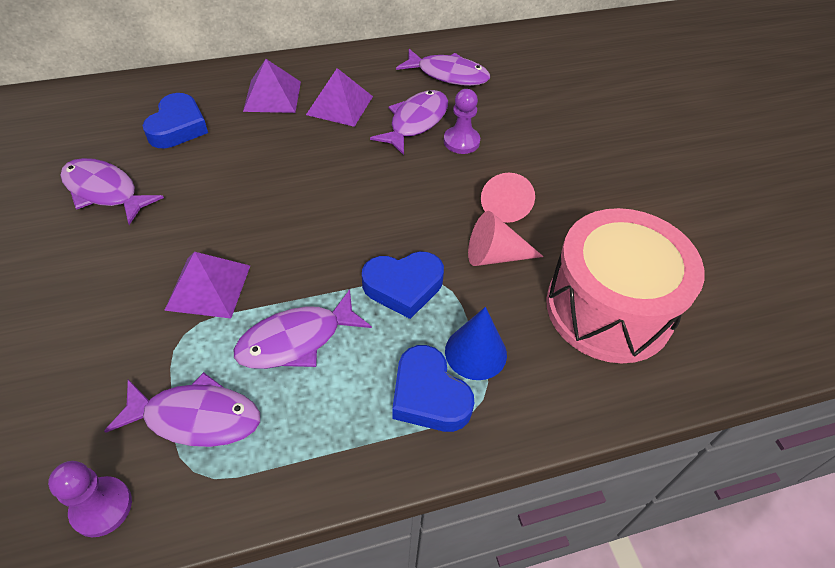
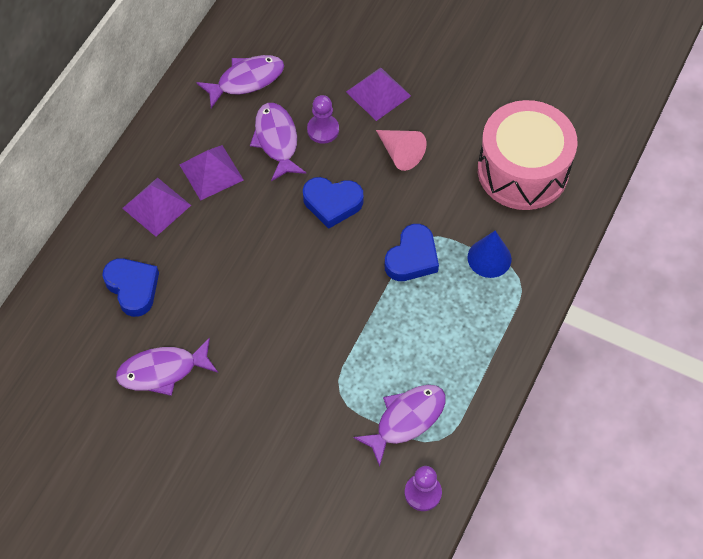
camera: 45 degrees left, 10 degrees up
purple pyramid [164,252,250,318] -> purple pyramid moved to [346,67,411,121]
purple fish [234,289,372,369] -> none
blue heart [392,345,474,432] -> blue heart moved to [303,177,363,229]
pink cone [468,211,544,266] -> none

